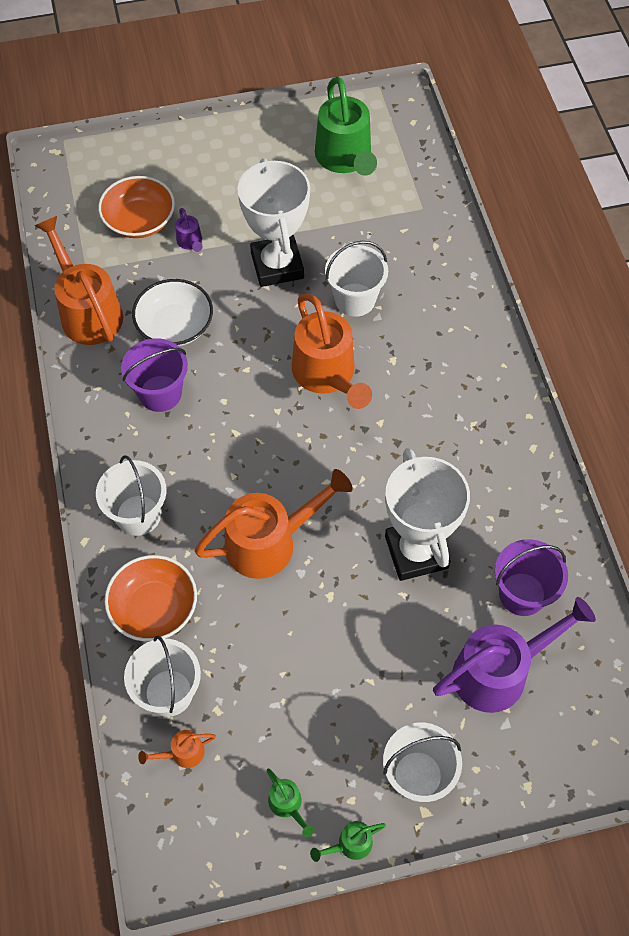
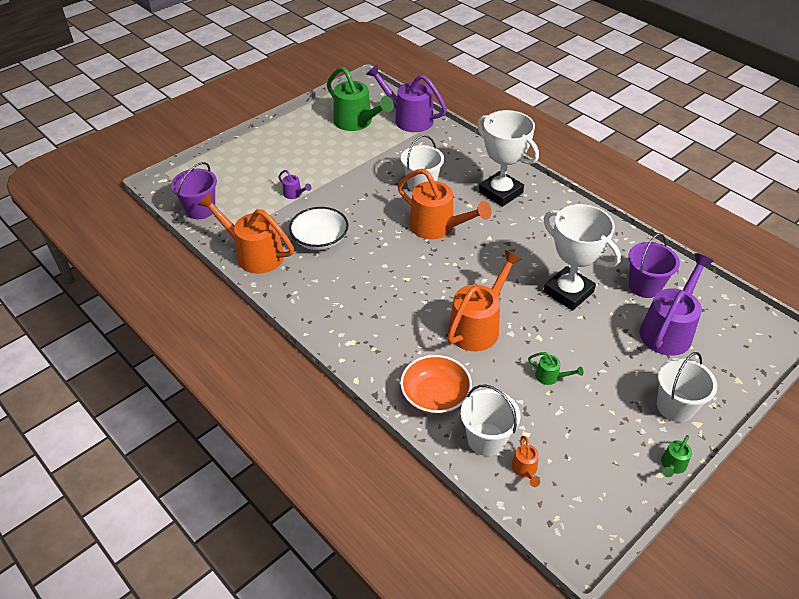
camera: 30 degrees left, 15 degrees down
white bucket [96,455,167,536] -> none
orange bowl [98,176,175,238] -> none
purple bucket [121,338,188,412] -> purple bucket moved to [171,162,217,219]
orange watering can [138,730,216,768] -> orange watering can turned 45 degrees counterclockwise [512,436,540,487]
white trophy [237,158,310,287] -> white trophy moved to [477,110,539,207]
green watering can [267,769,315,837] -> green watering can moved to [528,352,584,385]
none -> purple watering can [366,64,447,132]

